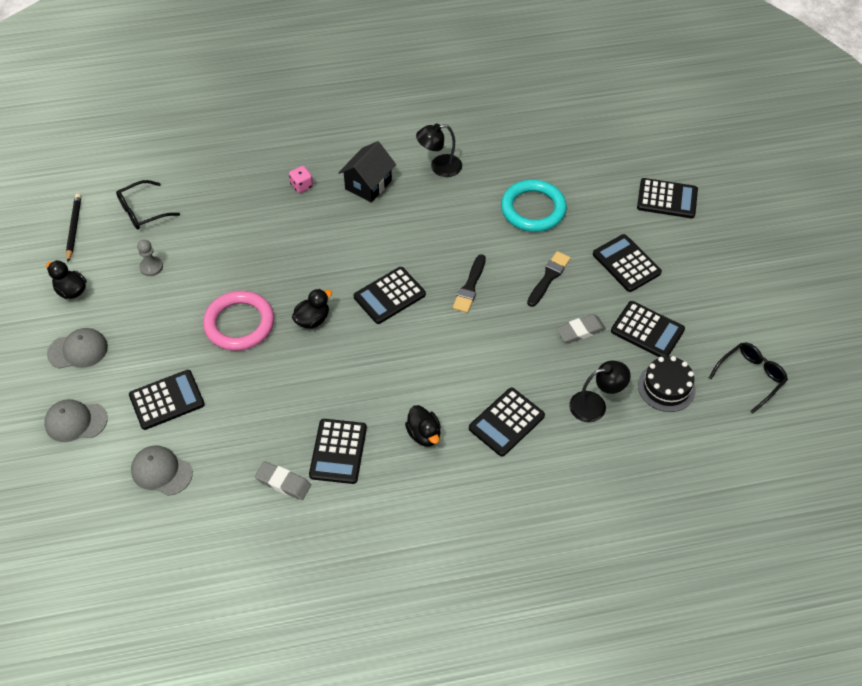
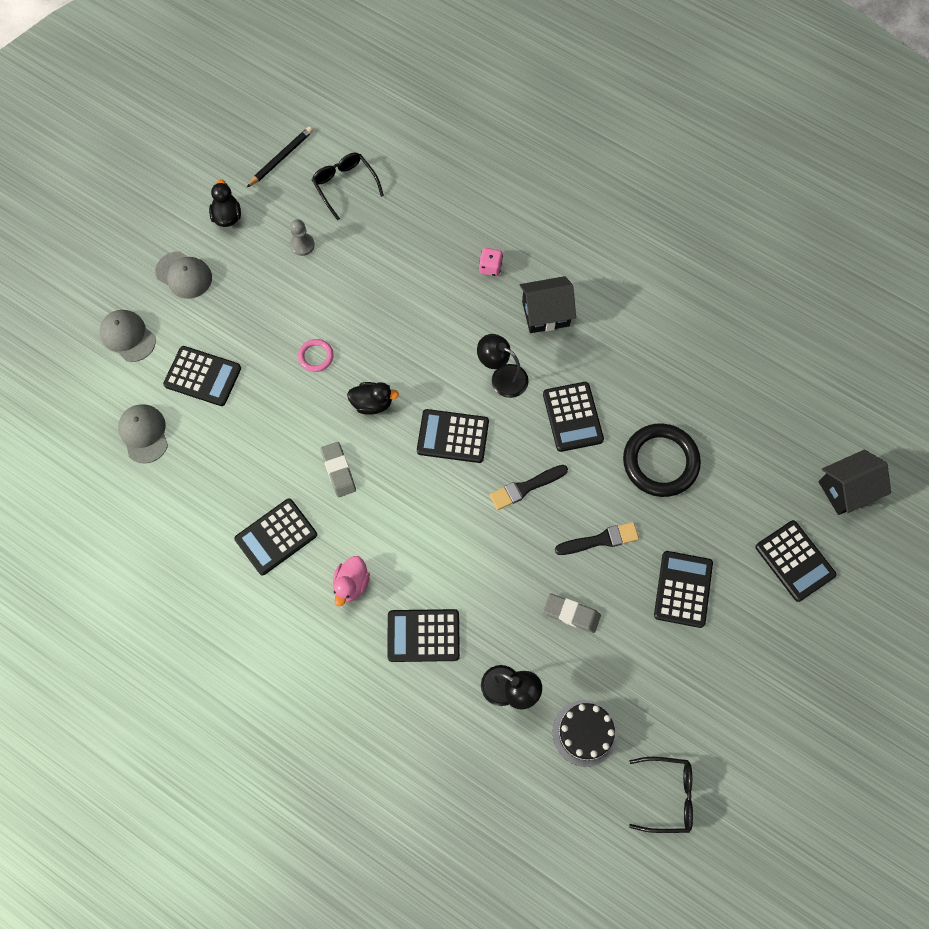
camera: 45 degrees right, 15 degrees up
black glasses [116,180,180,230] -> black glasses turned 45 degrees clockwise [312,153,384,220]
pink ring [203,291,274,351] -> pink ring [298,339,334,372], size x0.48
grey eraser [255,461,311,500] -> grey eraser moved to [320,442,356,497]
black duck [405,405,441,447] -> pink duck [333,556,370,606]
black lamp [416,123,462,177] -> black lamp moved to [477,334,529,398]
turquoise ring [501,180,567,232] -> black ring [623,423,701,497]
black calculator [611,301,685,357] -> black calculator moved to [543,382,604,452]
none -> black house [818,450,891,515]

